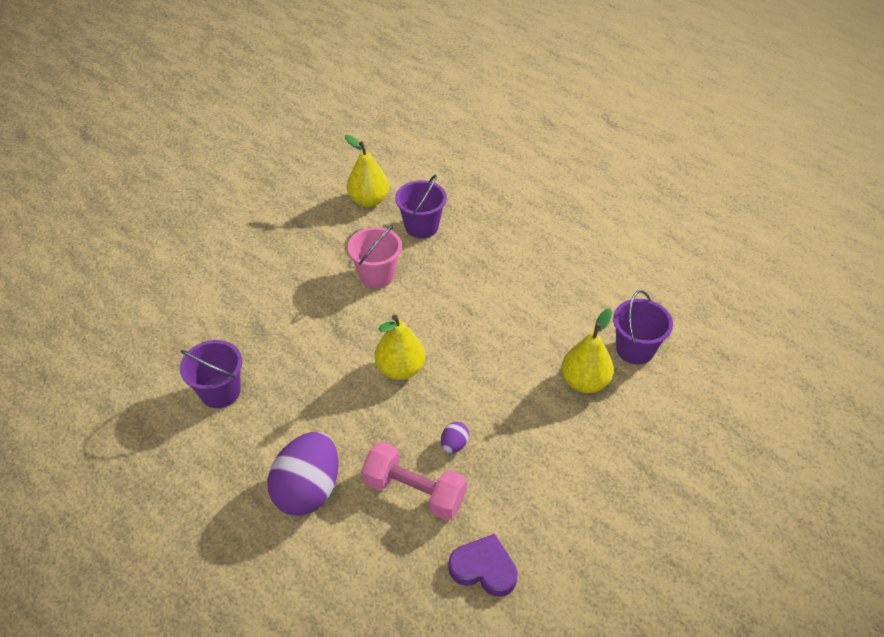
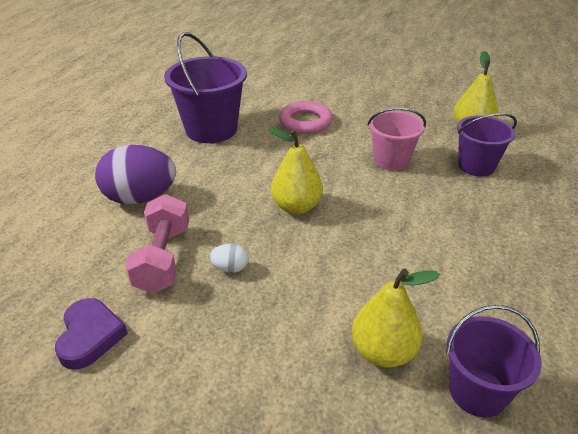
camera: 65 degrees right, 10 degrees down
purple bucket [180,340,242,408] -> purple bucket [164,32,247,143], size x1.57
purple egg [441,422,469,453] -> white egg [209,244,248,273]
none -> pink ring [279,101,332,134]

